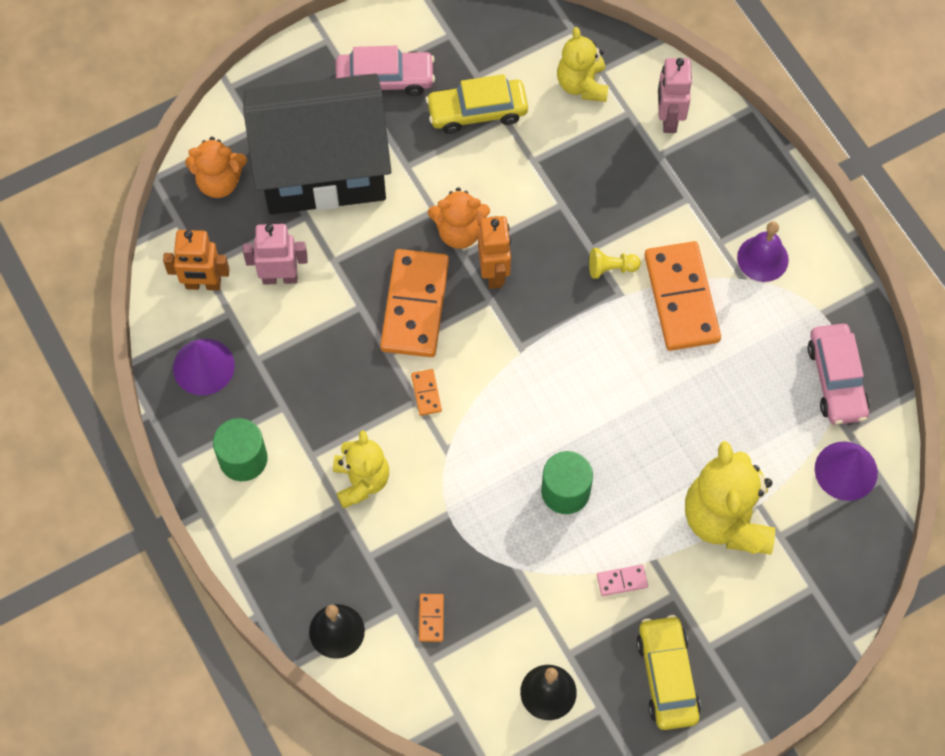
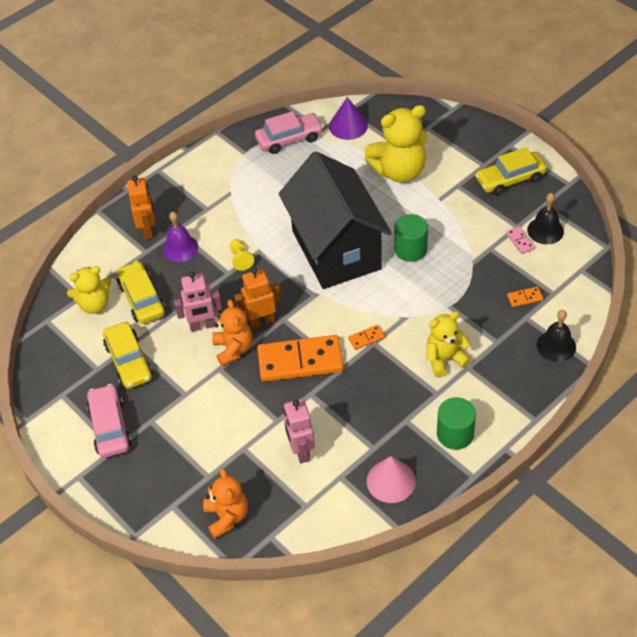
camera: 100 degrees left, 15 degrees down
orange robot [163,230,230,290] -> orange robot moved to [127,175,155,240]
purple cone [173,339,235,395] -> pink cone [367,456,416,503]
black house [243,74,392,215] -> black house moved to [279,151,392,289]
pink domino [597,565,648,596] -> pink domino moved to [506,226,535,254]
orange domino [645,241,721,351] -> none
pink robot [658,58,692,133] -> pink robot moved to [174,271,222,332]
purple bell [737,221,789,282] -> purple bell moved to [163,211,198,262]
none -> yellow car [116,261,166,324]

